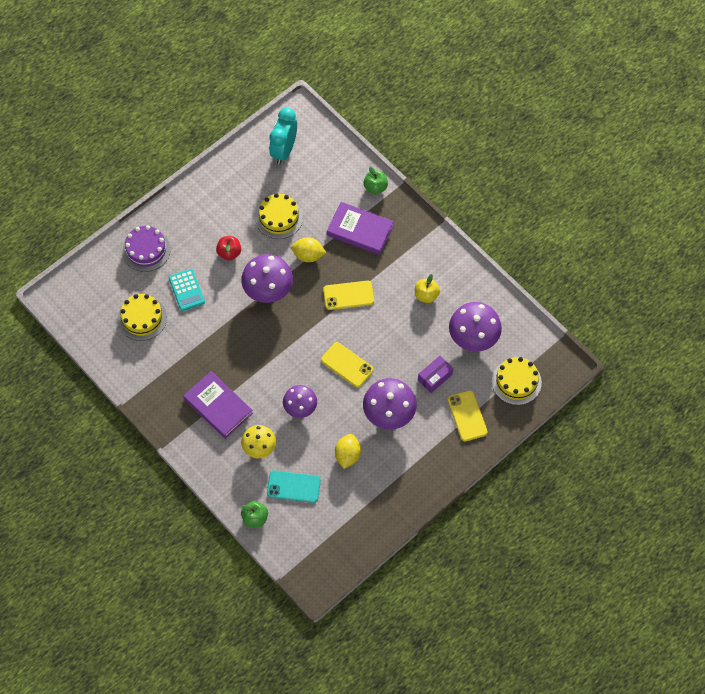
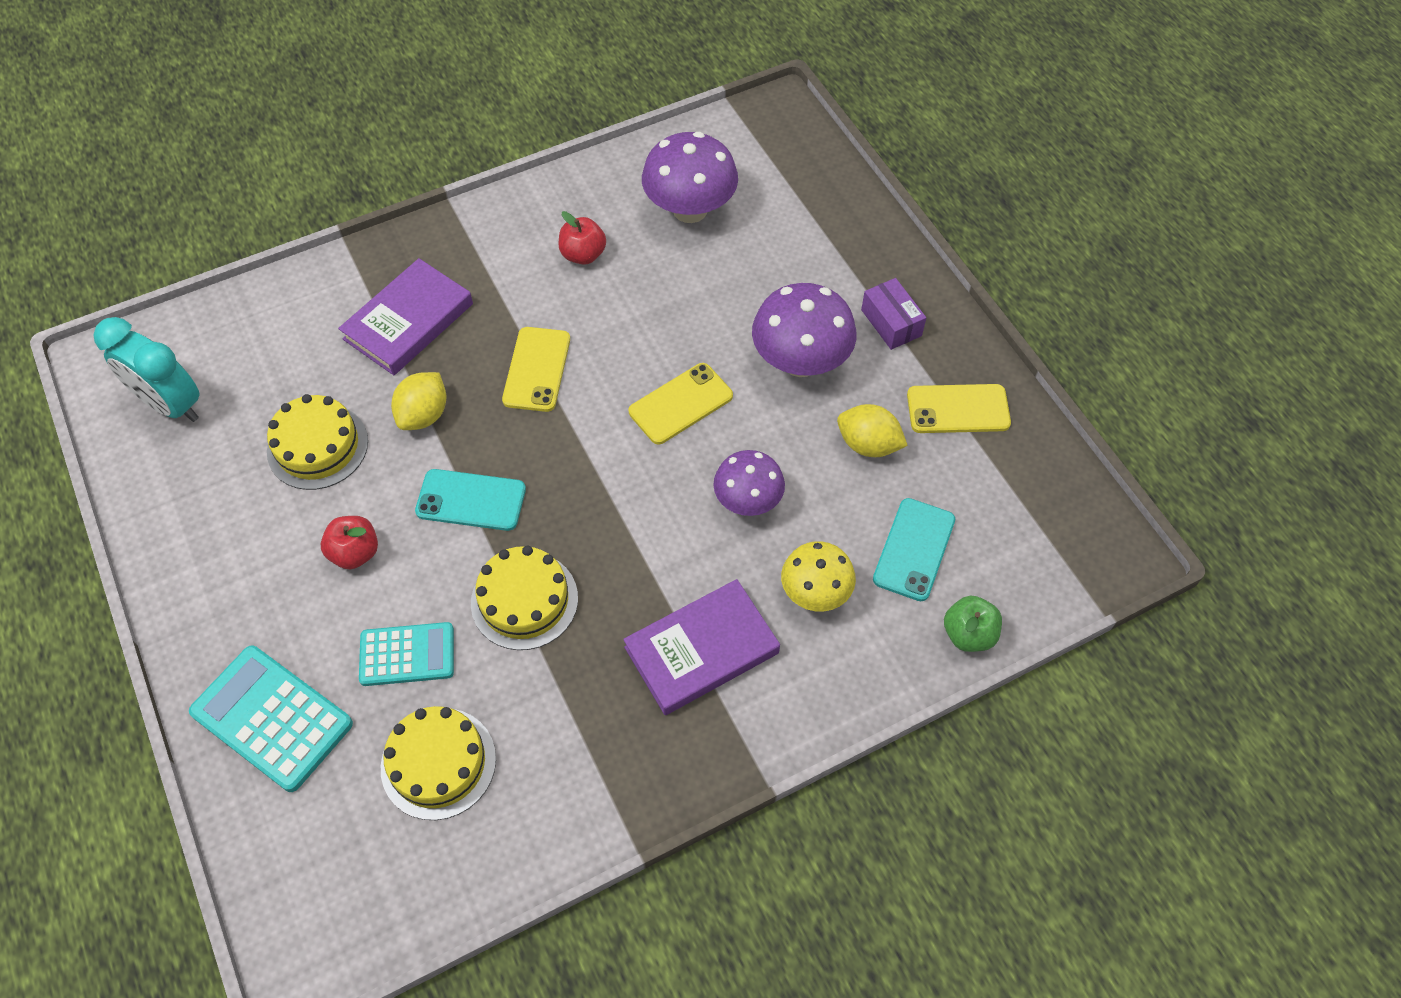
camera: 75 degrees left, 5 degrees down
purple cake [122,225,171,272] -> turquoise calculator [189,646,353,792]
purple mushroom [241,254,293,303] -> turquoise phone [415,469,526,531]
green apple [363,167,388,194] -> none
yellow apple [415,274,440,303] -> red apple [558,211,606,265]
purple box [418,356,453,393] -> purple box moved to [861,278,926,350]
yellow phone [448,390,488,442] -> yellow phone moved to [907,384,1011,433]
yellow cake [492,357,542,405] -> yellow cake moved to [471,546,578,650]

